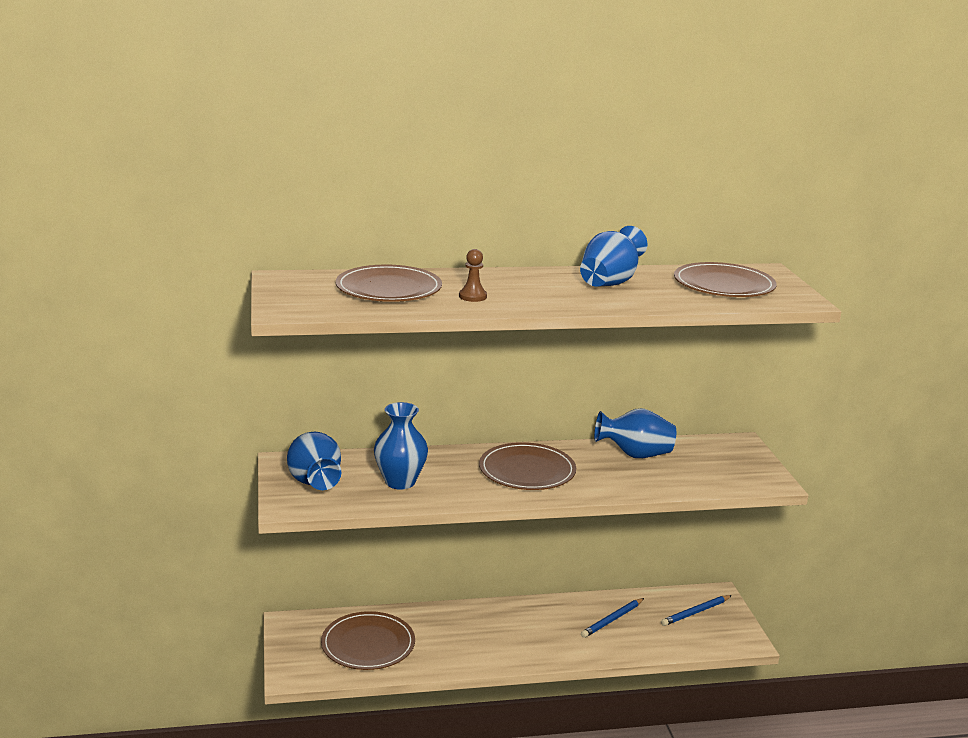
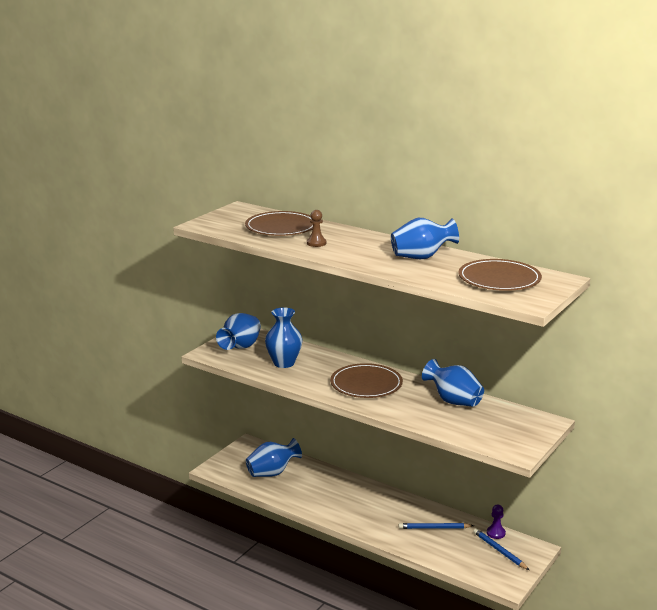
camera: 45 degrees right, 0 degrees up
brown plate [321,611,415,670] -> blue vase [246,438,302,477]
blue pencil [661,595,732,626] -> blue pencil turned 45 degrees clockwise [473,529,529,570]
none -> purple pawn [487,504,506,539]

